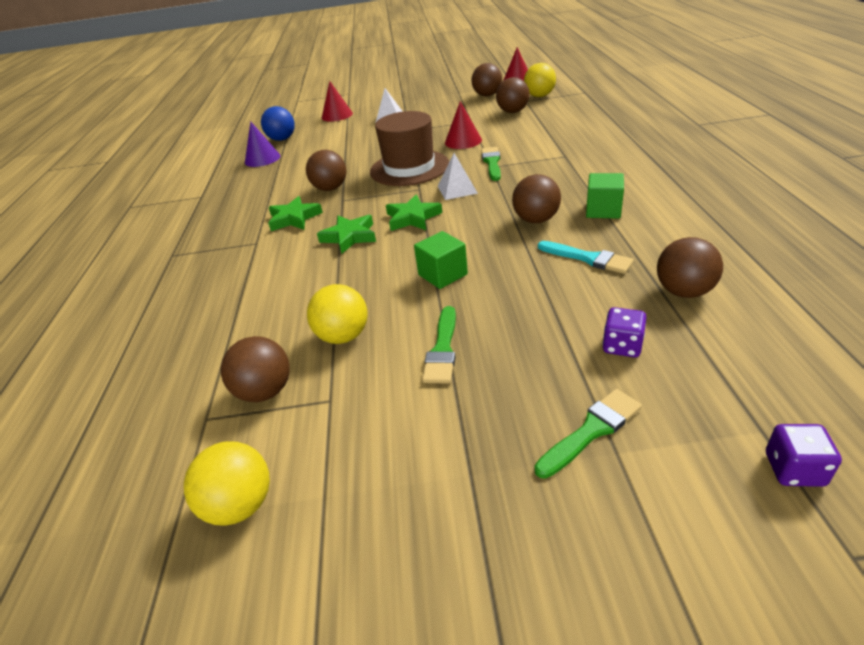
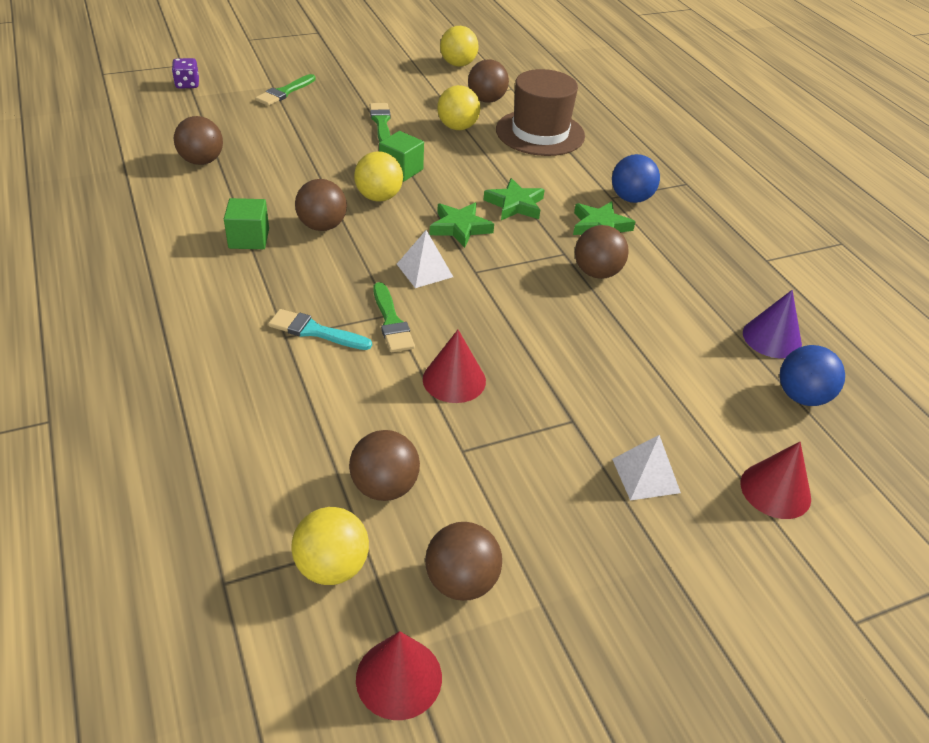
camera: 155 degrees right, 5 degrees up
brown hat [370,111,449,186] -> brown hat moved to [496,69,585,156]
turquoise brush [538,241,634,274] -> turquoise brush moved to [268,309,372,350]
purple dice [602,307,647,357] -> none
none -> yellow ball [354,151,403,202]
none -> blue ball [612,154,660,203]

